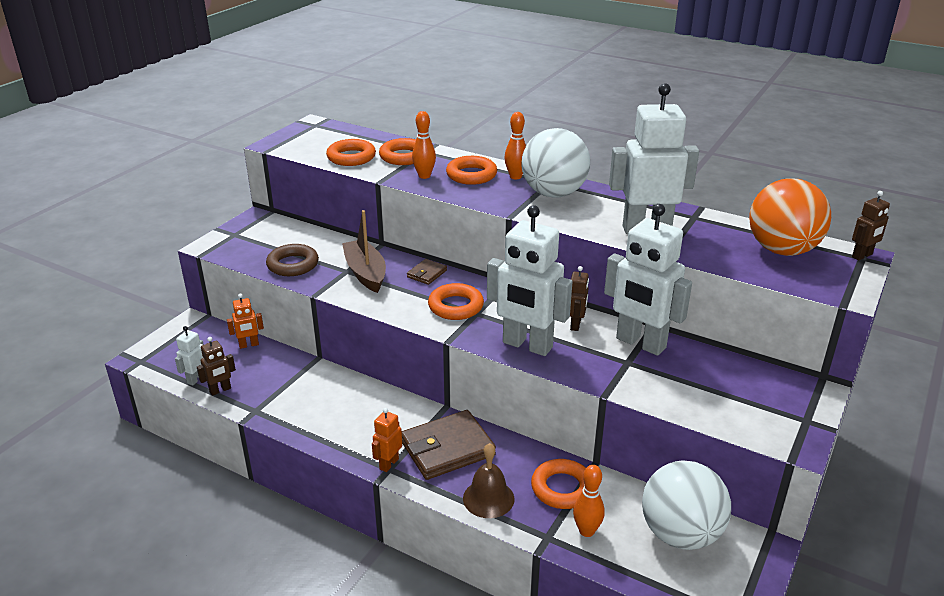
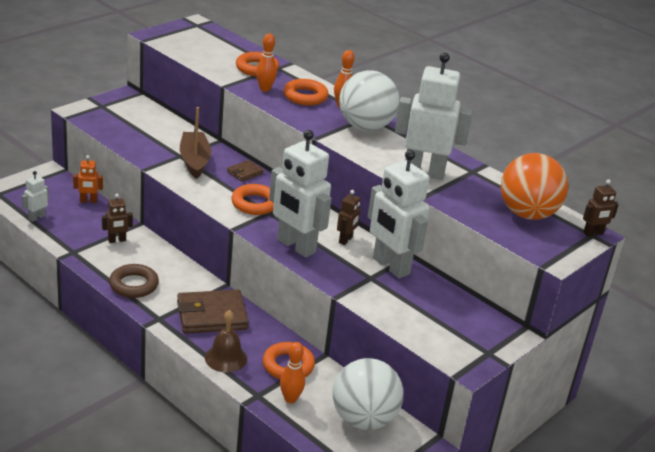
camera: 10 degrees right, 0 degrees up
brown robot [197,337,236,396] -> brown robot moved to [102,194,133,243]
brown ring [266,244,319,276] -> brown ring moved to [109,264,159,298]
orange ring [326,139,376,166] -> none
orange robot [372,408,402,472] -> none

